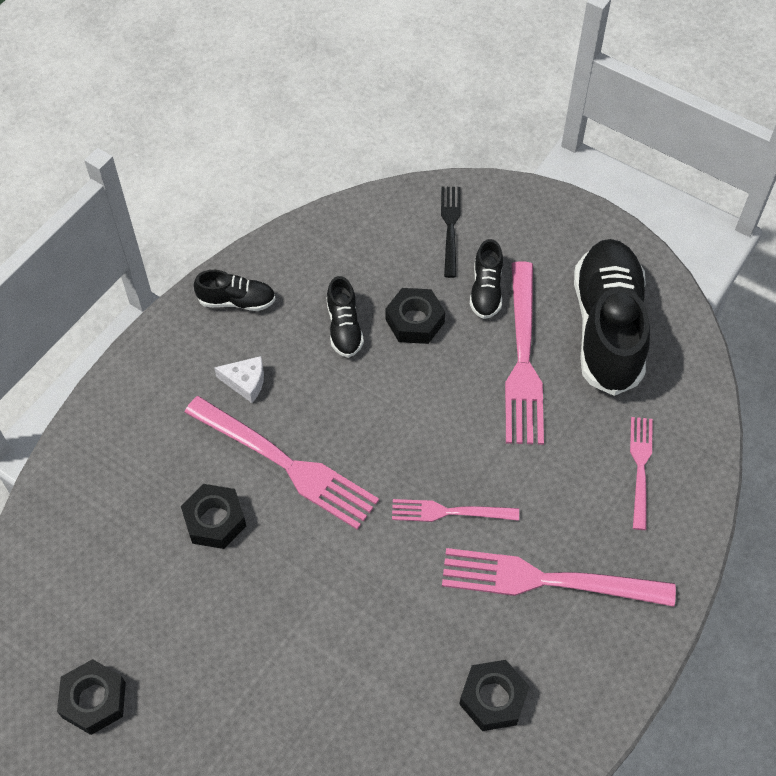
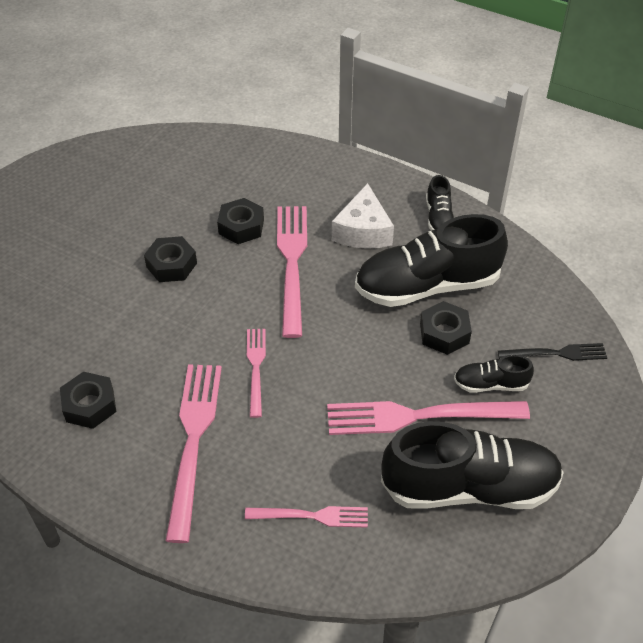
camera: 85 degrees right, 10 degrees down
black nut [57,659,126,735] -> black nut moved to [144,236,197,282]
pink fork [184,396,379,530] -> pink fork turned 150 degrees clockwise [277,206,307,338]
white cheese [214,356,264,403] -> white cheese [332,183,394,249], size x1.71
black shoe [326,276,364,358] -> black shoe [355,214,508,307], size x2.16

